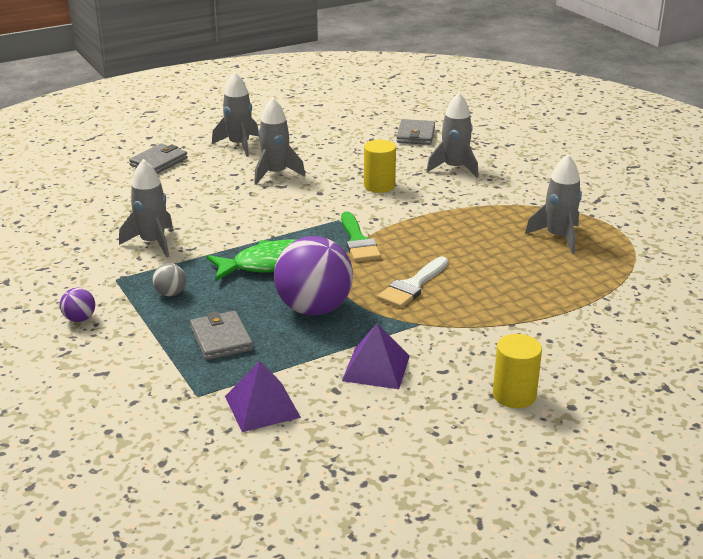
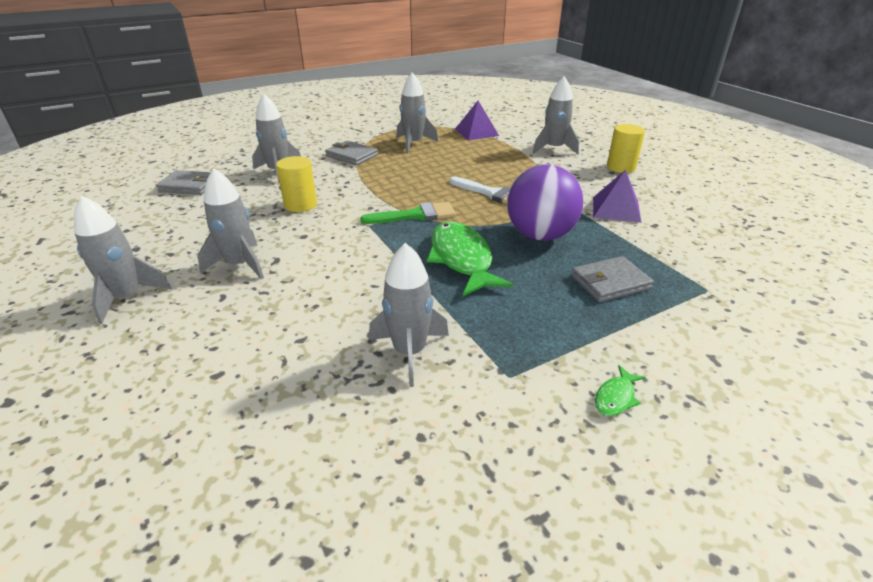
camera: 90 degrees left, 5 degrees up
purple ball [60,288,95,322] -> green fish [595,365,645,416]
grey wallet [129,143,188,174] -> grey wallet moved to [325,140,378,165]
grey ball [152,263,186,296] -> none
purple pyramid [225,361,301,432] -> purple pyramid moved to [455,101,499,140]
none -> grey rocket [533,76,579,154]

